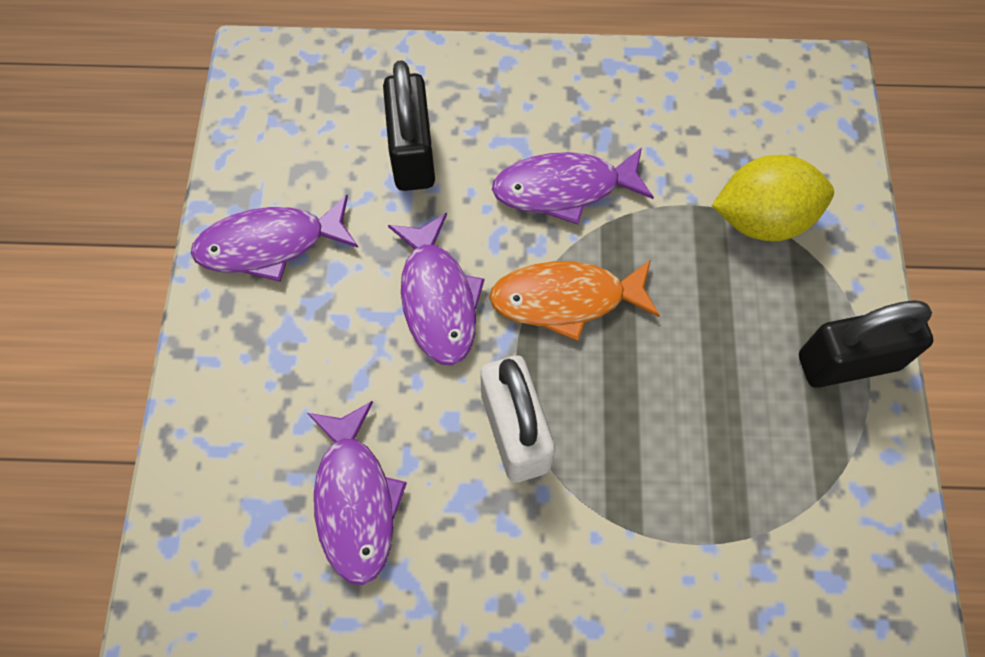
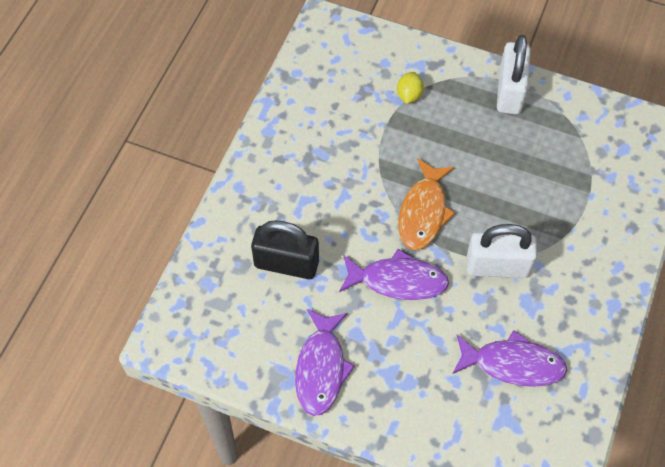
camera: 70 degrees left, 5 degrees down
purple fish [492,147,654,224] -> none
yellow lemon [712,155,834,241] -> yellow lemon [397,72,424,104], size x0.52
black padlock [799,300,933,388] -> white padlock [497,35,531,114]

